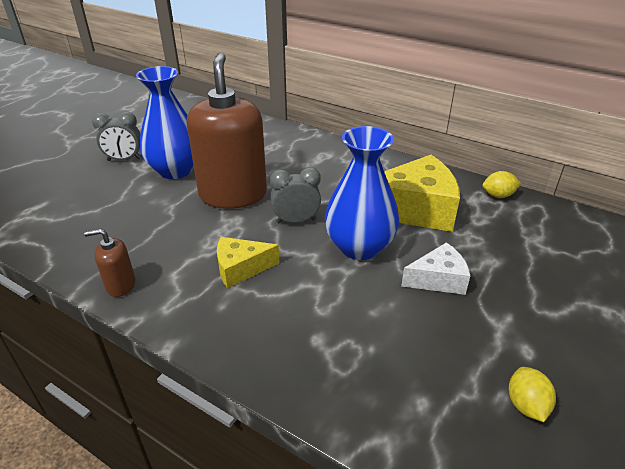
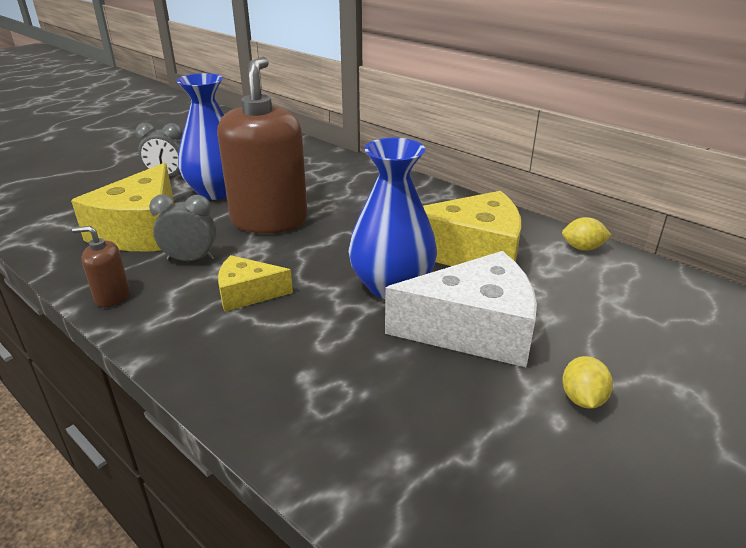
camera: 10 degrees right, 5 degrees down
grey clock [270,167,321,223] -> grey clock moved to [149,194,216,261]
white cheese [401,242,470,295] -> white cheese [385,251,537,367], size x1.83
yellow lemon [509,367,556,422] -> yellow lemon moved to [562,356,613,409]
none -> yellow cheese [71,163,174,251]

